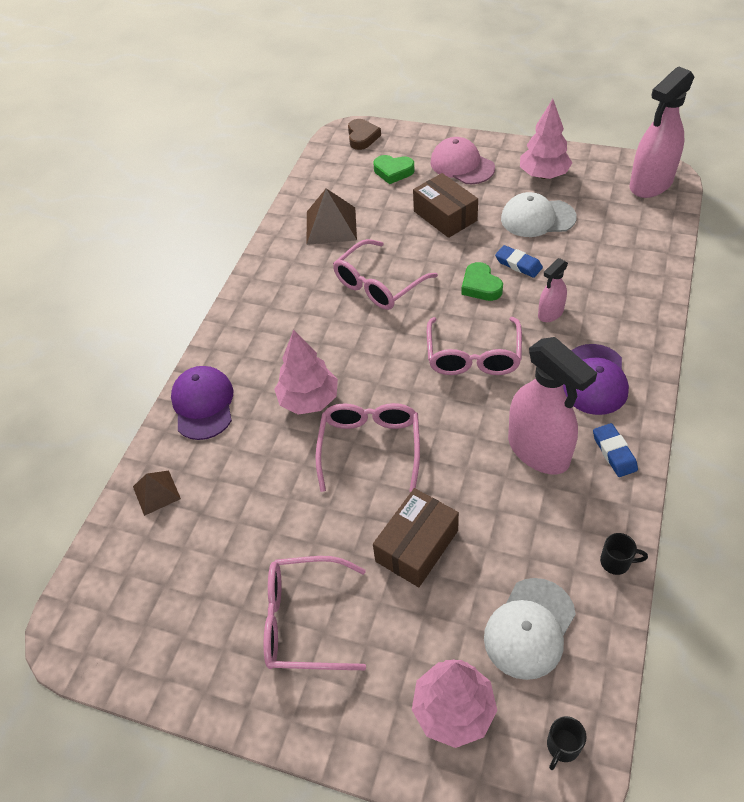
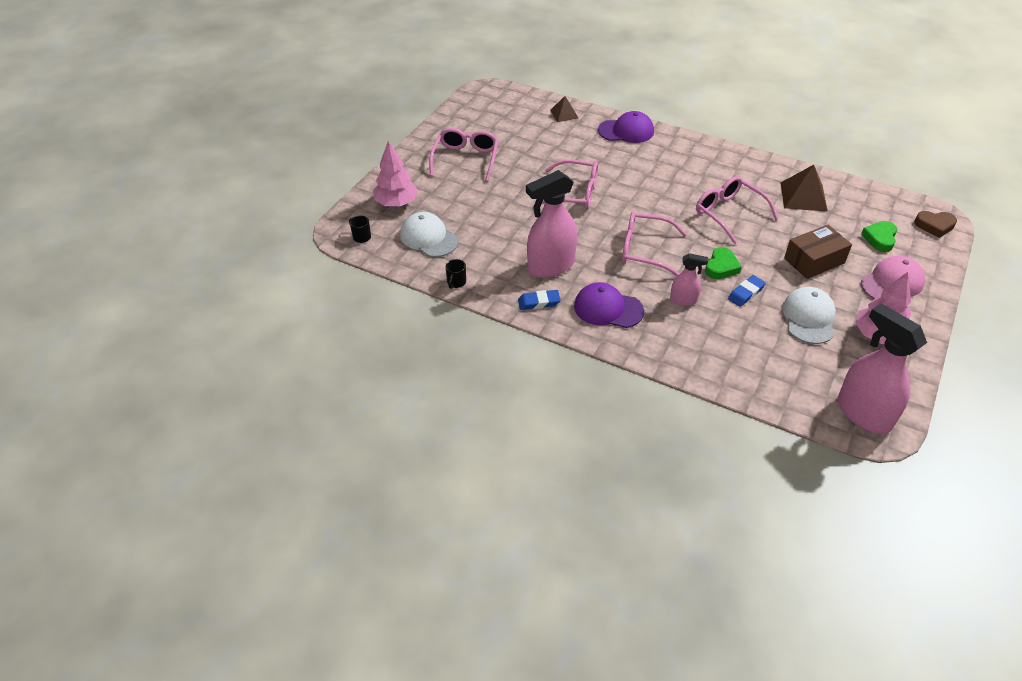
camera: 95 degrees right, 5 degrees down
pink tree [274,330,338,415] -> none
brown box [373,488,459,587] -> none
green heart [461,262,503,301] -> green heart turned 135 degrees clockwise [705,247,742,279]
pink spray bottle [538,258,568,322] -> pink spray bottle turned 135 degrees clockwise [670,253,708,306]

